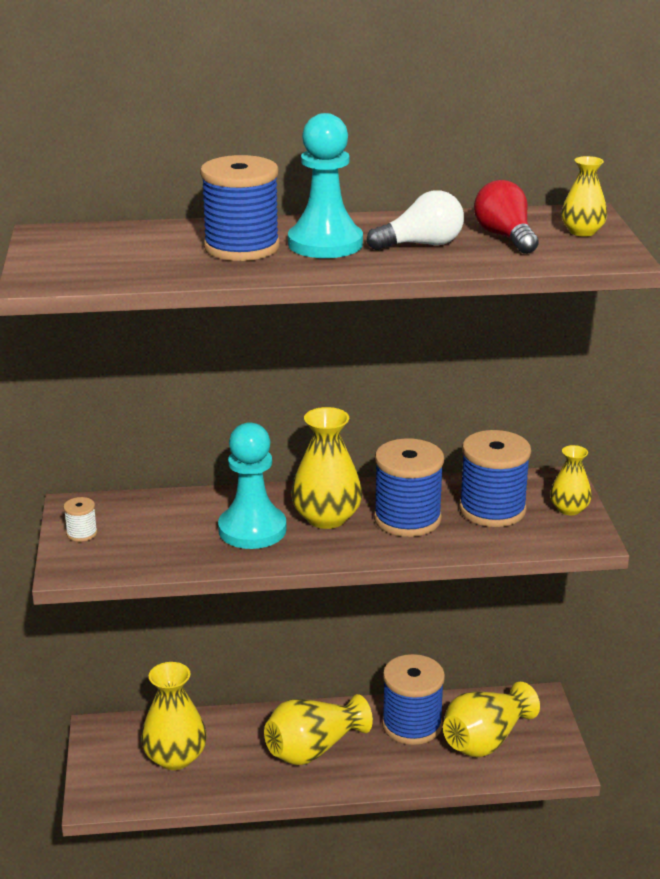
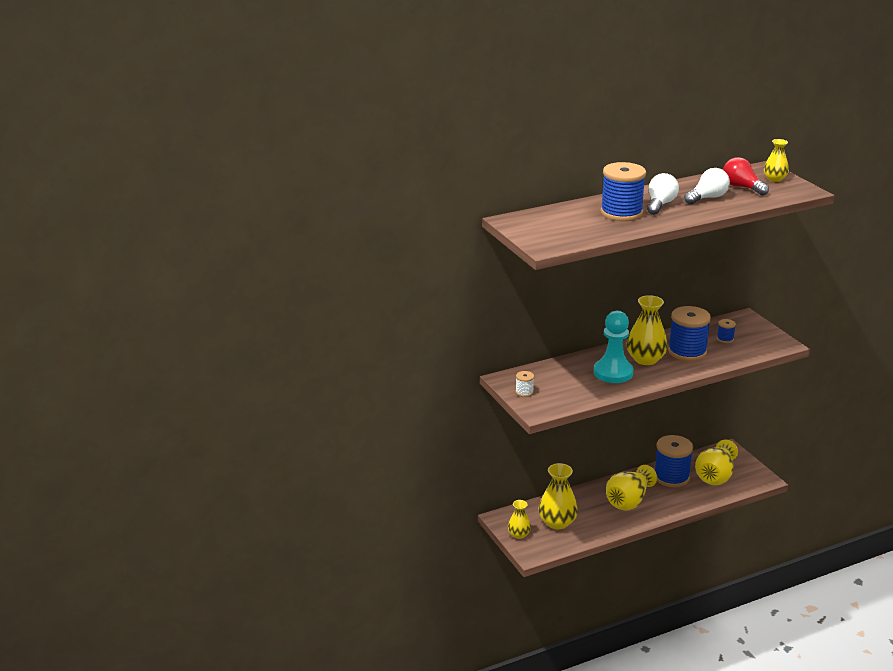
camera: 20 degrees left, 0 degrees up
turquoise pawn [288,113,363,258] -> white light bulb [647,173,679,215]
blue spool [459,430,531,527] -> blue spool [717,319,736,343], size x0.45
yellow vase [550,445,592,515] -> yellow vase moved to [508,500,531,539]

